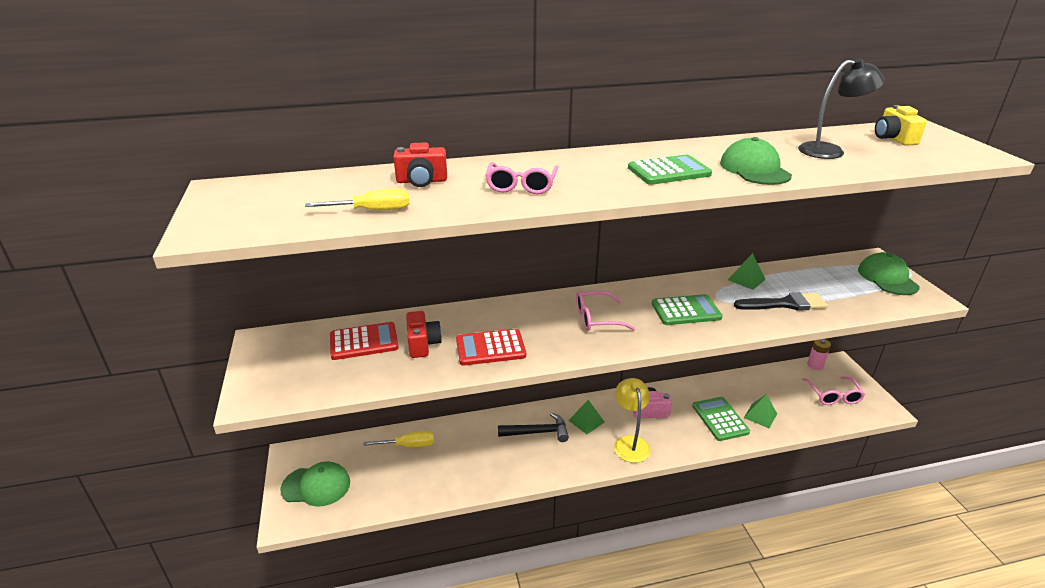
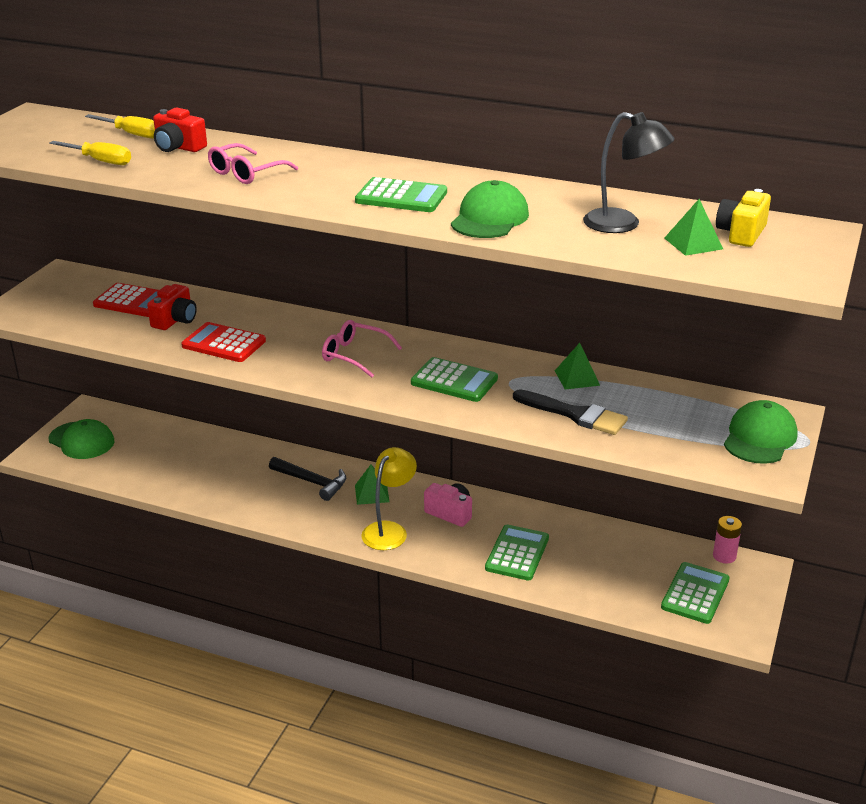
camera: 35 degrees right, 0 degrees up
yellow screwdriver [363,431,434,447] -> yellow screwdriver moved to [85,114,155,138]
green pyramid [744,394,777,428] -> green pyramid moved to [664,199,723,256]
pink glasses [802,377,865,405] -> green calculator [661,562,730,624]

